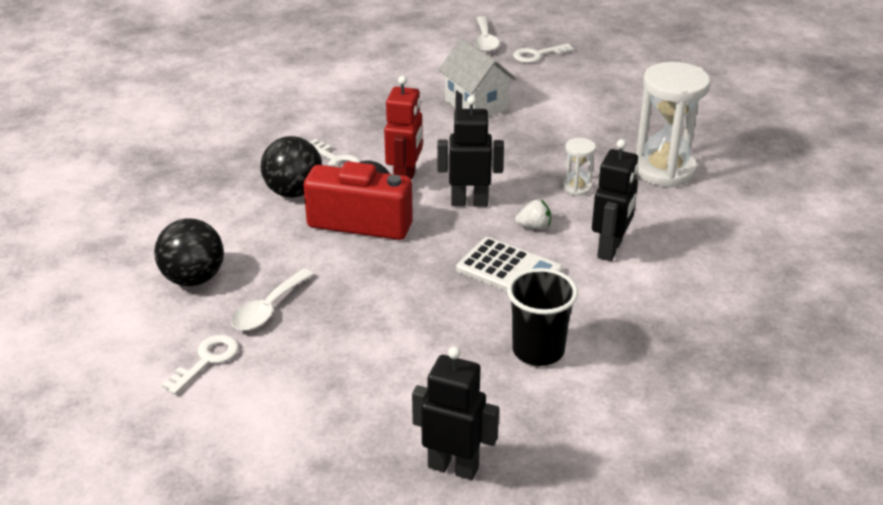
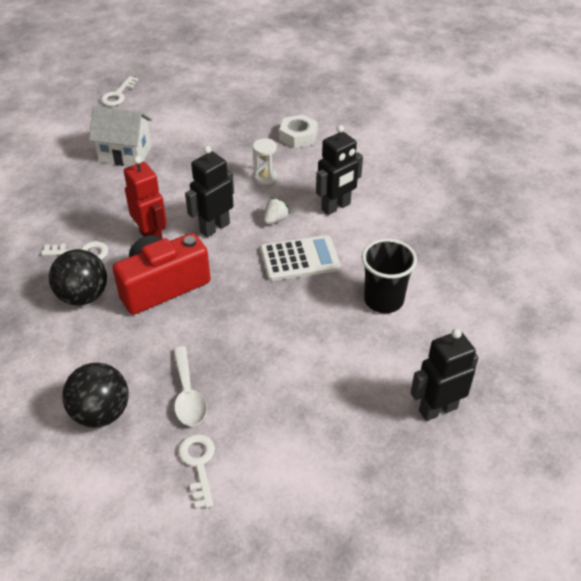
camera: 45 degrees left, 10 degrees up
white spoon [474,16,500,52] -> none
black robot [592,139,638,261] -> black robot turned 75 degrees clockwise [316,125,363,215]
white hourglass [636,62,710,188] -> white nut [279,114,318,148]

